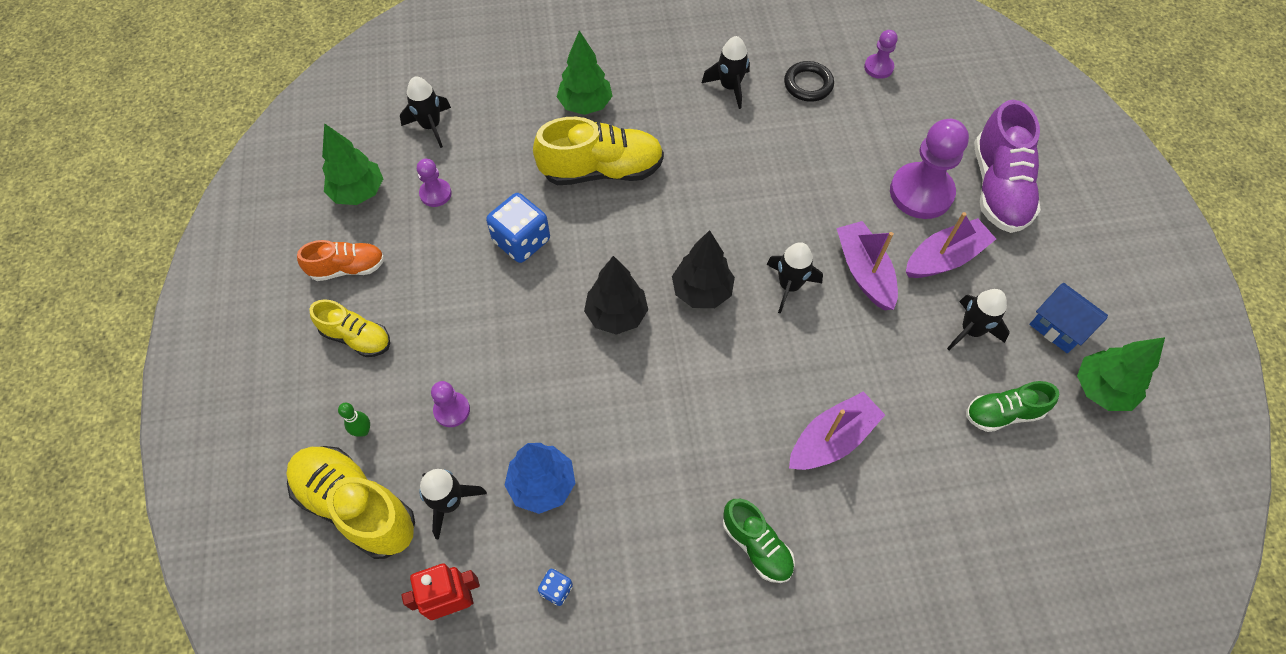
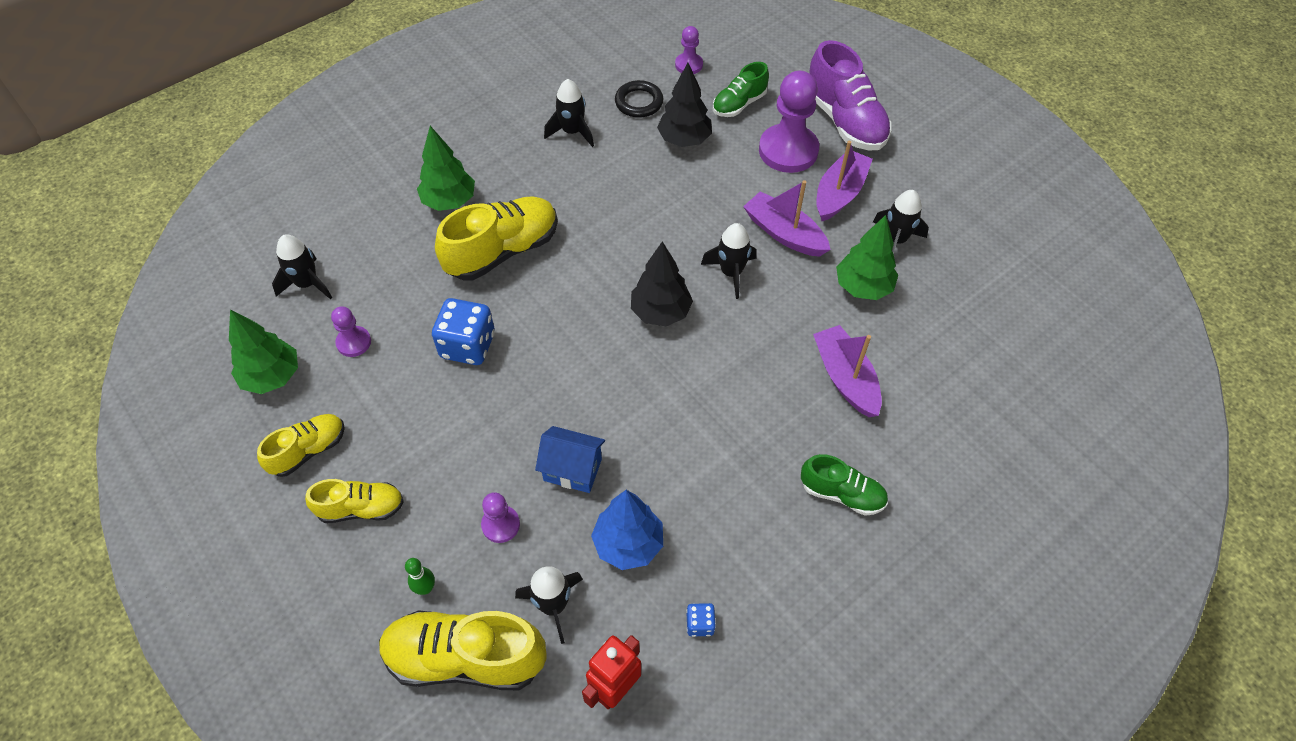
camera: 30 degrees left, 5 degrees down
orange shoe [297,240,385,281] -> yellow shoe [257,414,345,477]
black tree [584,256,648,335] -> black tree moved to [657,63,712,147]
purple boat [789,392,885,470] -> purple boat turned 45 degrees counterclockwise [813,325,882,417]
green shoe [966,381,1059,432] -> green shoe moved to [713,62,769,117]
blue house [1029,283,1108,354] -> blue house moved to [535,426,605,493]
green tree [1077,337,1165,411] -> green tree moved to [836,215,898,300]

